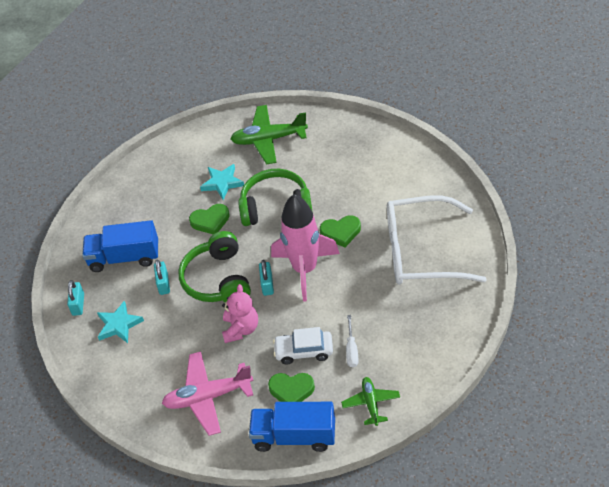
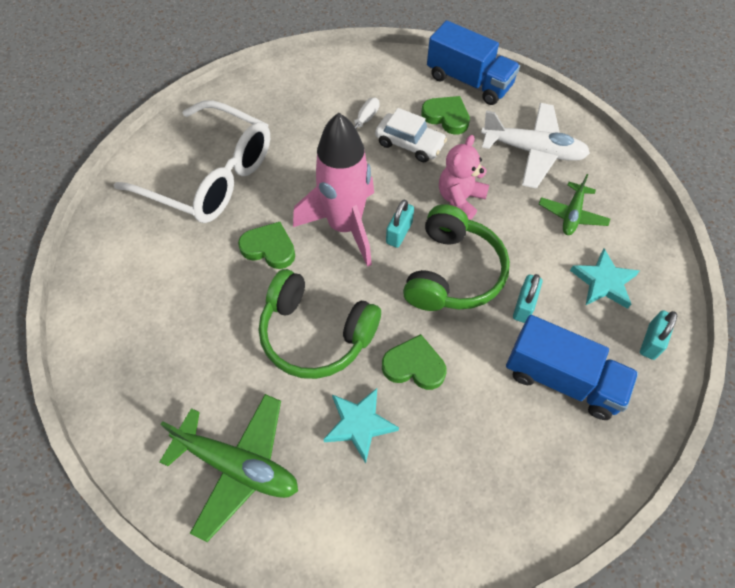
camera: 155 degrees left, 10 degrees up
pink plane [162,351,253,436] -> white plane [481,103,590,189]
green plane [341,377,400,426] -> green plane moved to [539,174,610,235]

